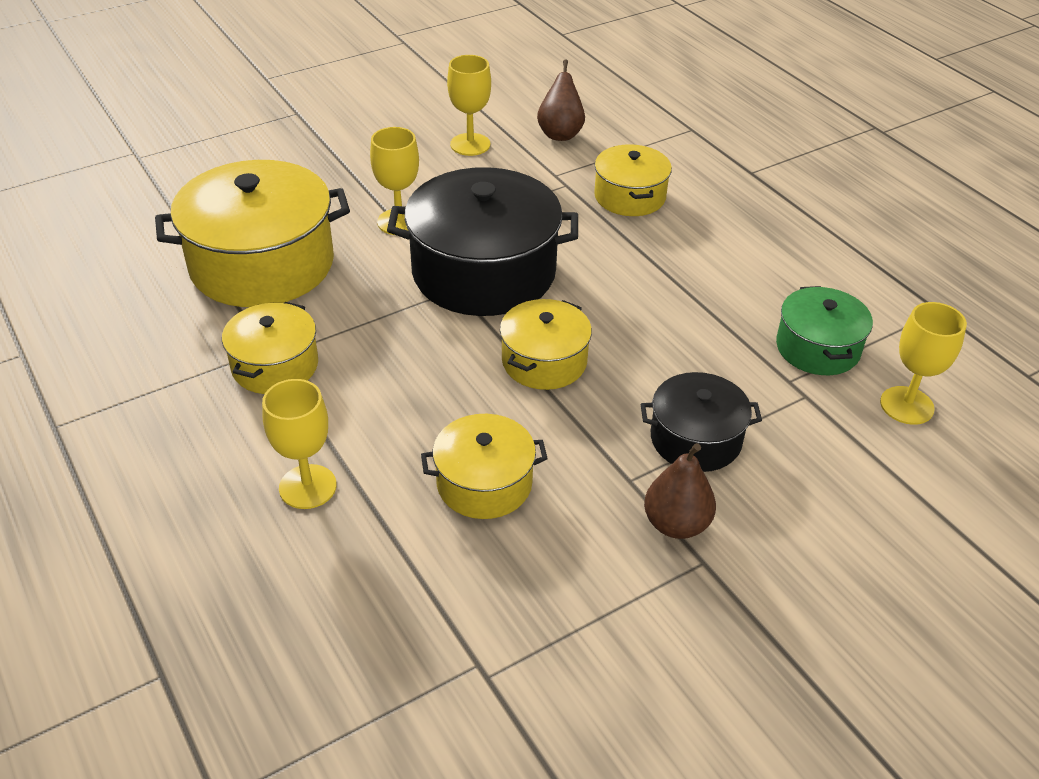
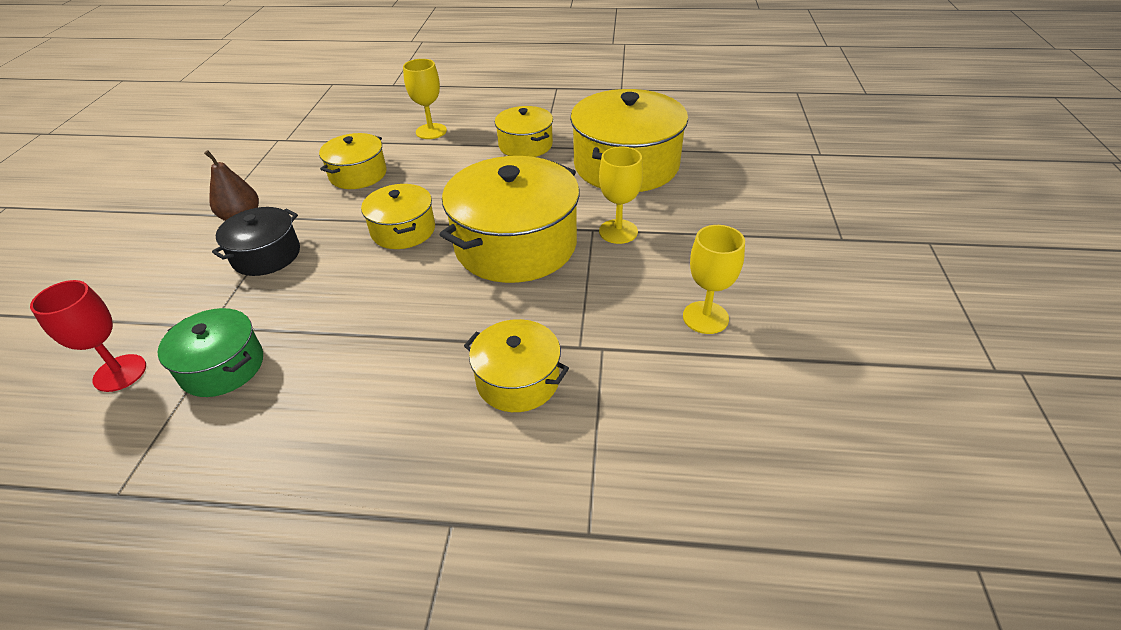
camera: 130 degrees right, 0 degrees up
black pot [387,167,578,316] -> yellow pot [439,156,580,283]
brown pear [537,60,585,141] -> none
yellow goblet [880,302,967,425] -> red goblet [30,280,146,392]

